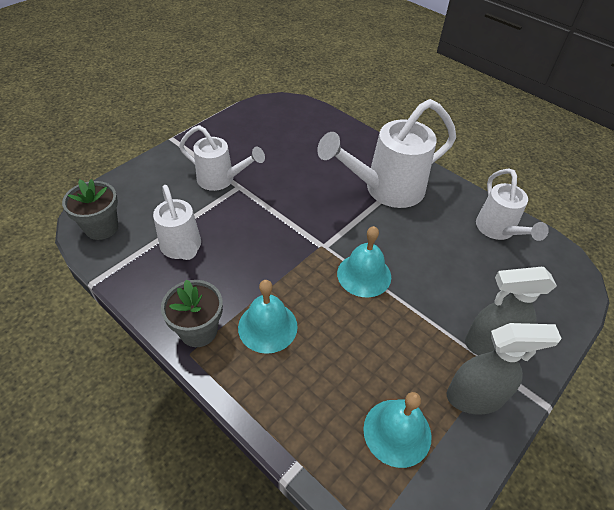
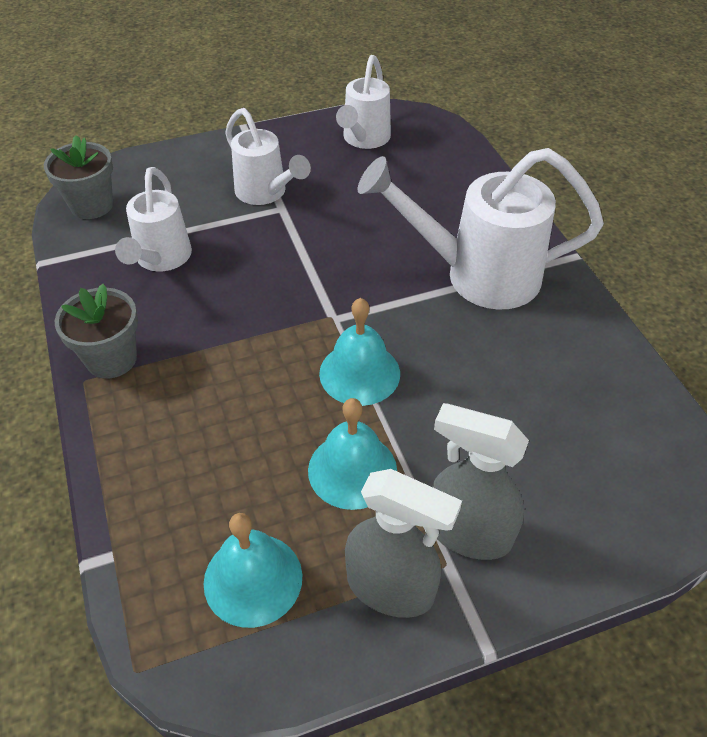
camera: 30 degrees right, 0 degrees up
turquoise bell [238,280,298,354] -> turquoise bell moved to [308,398,397,510]
white watering can [476,169,549,241] -> white watering can moved to [336,55,391,149]

